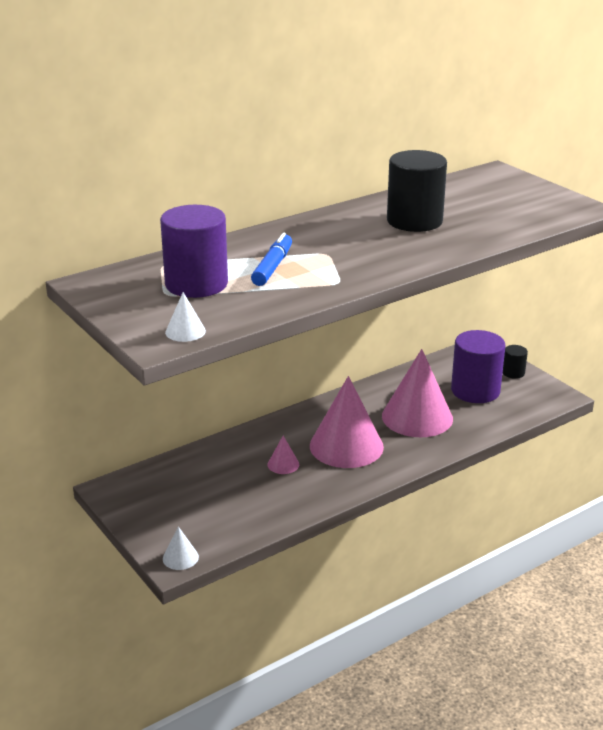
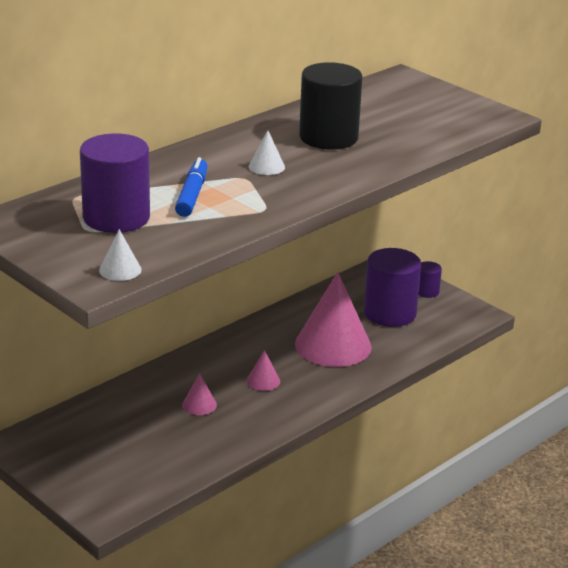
camera: 10 degrees left, 0 degrees up
white cone [163,527,199,570] -> white cone moved to [249,130,285,175]
pink cone [310,376,384,468] -> pink cone [247,350,280,391], size x0.42
black cylinder [503,345,528,379] -> purple cylinder [419,261,442,298]

